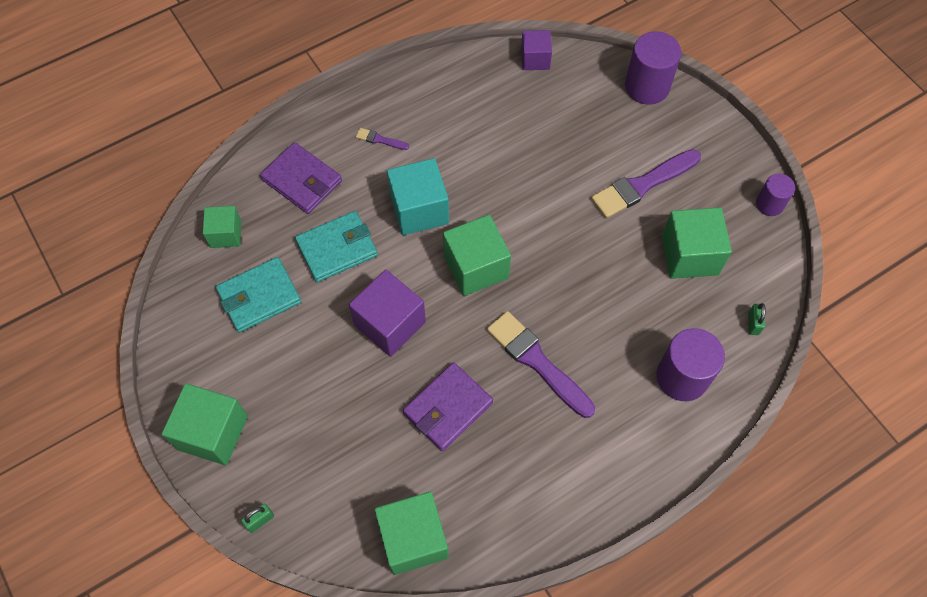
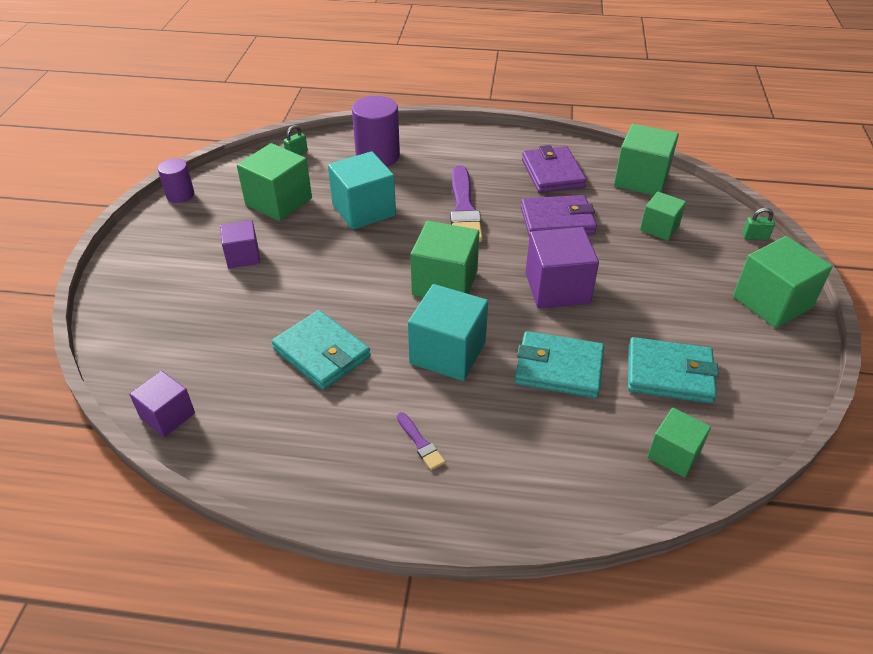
camera: 140 degrees left, 20 degrees down
purple wallet [260,142,342,214] -> purple wallet moved to [522,145,587,193]
purple brush [591,149,701,218] -> purple cube [220,220,260,269]
purple cylinder [625,31,681,105] -> none
none -> turquoise wallet [272,310,371,390]
none -> turquoise cube [328,151,396,230]
none -> green cube [640,192,686,241]

